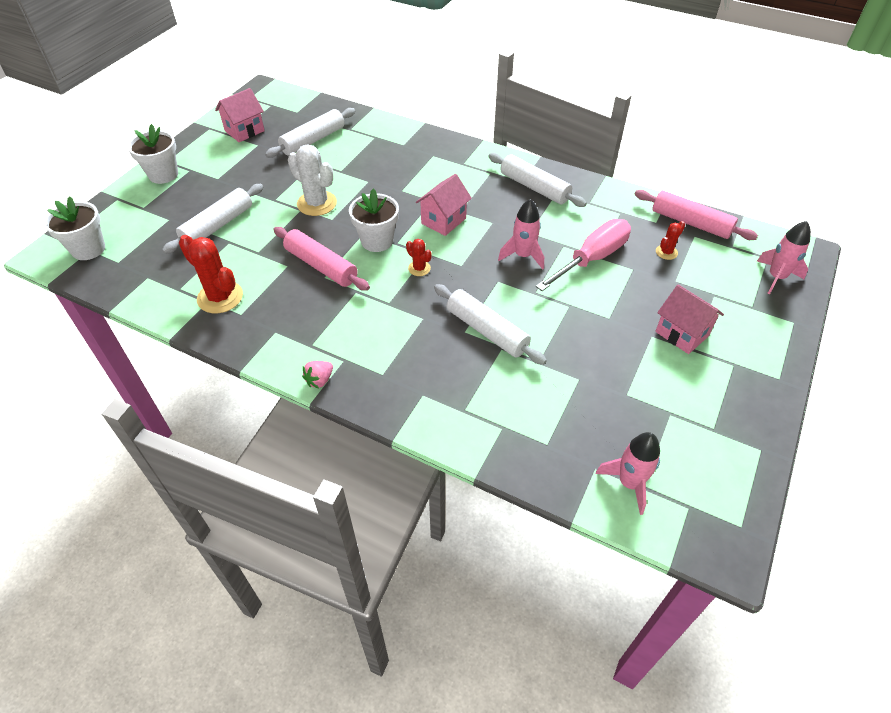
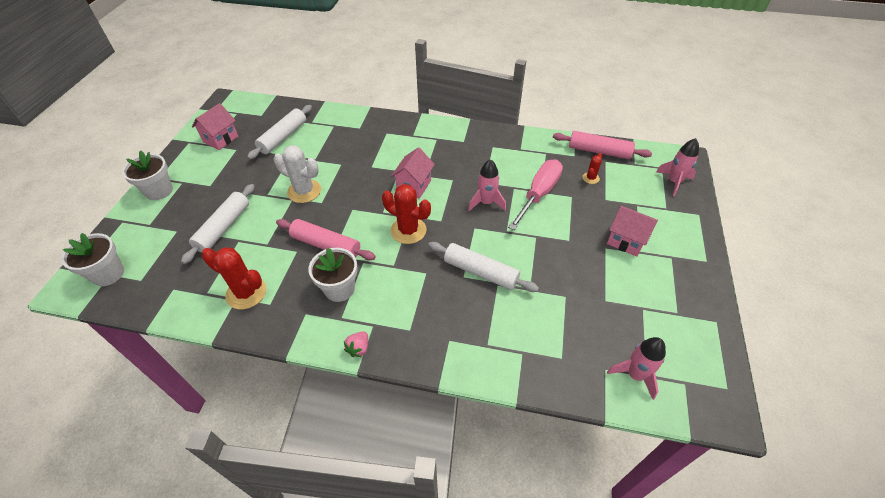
camera: 15 degrees left, 0 degrees up
white flower pot [349,189,399,252] -> white flower pot moved to [308,248,357,302]
red cactus [406,239,432,276] -> red cactus [382,184,431,244], size x1.93
white rolling pin [488,153,587,207] -> none

